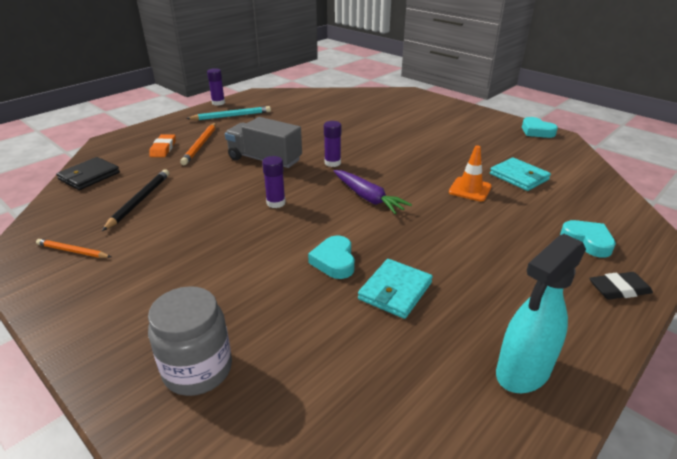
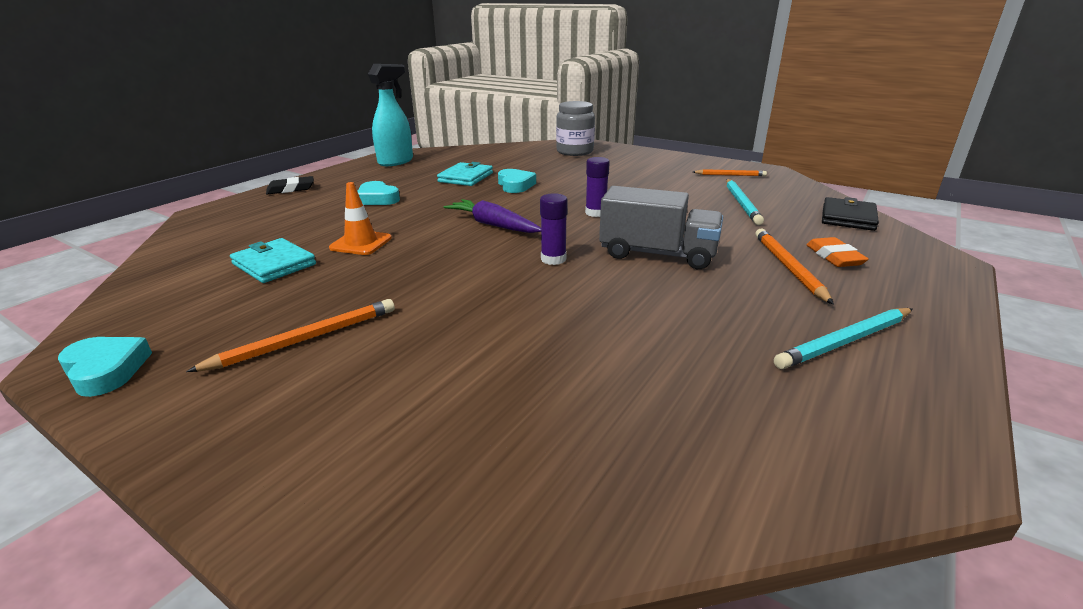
camera: 170 degrees right, 5 degrees down
black pencil [102,169,169,231] -> turquoise pencil [726,179,764,225]
purple glue stick [207,68,225,106] -> none
turquoise heart [560,220,616,258] -> turquoise heart moved to [357,181,400,205]
none -> orange pencil [186,299,395,372]

